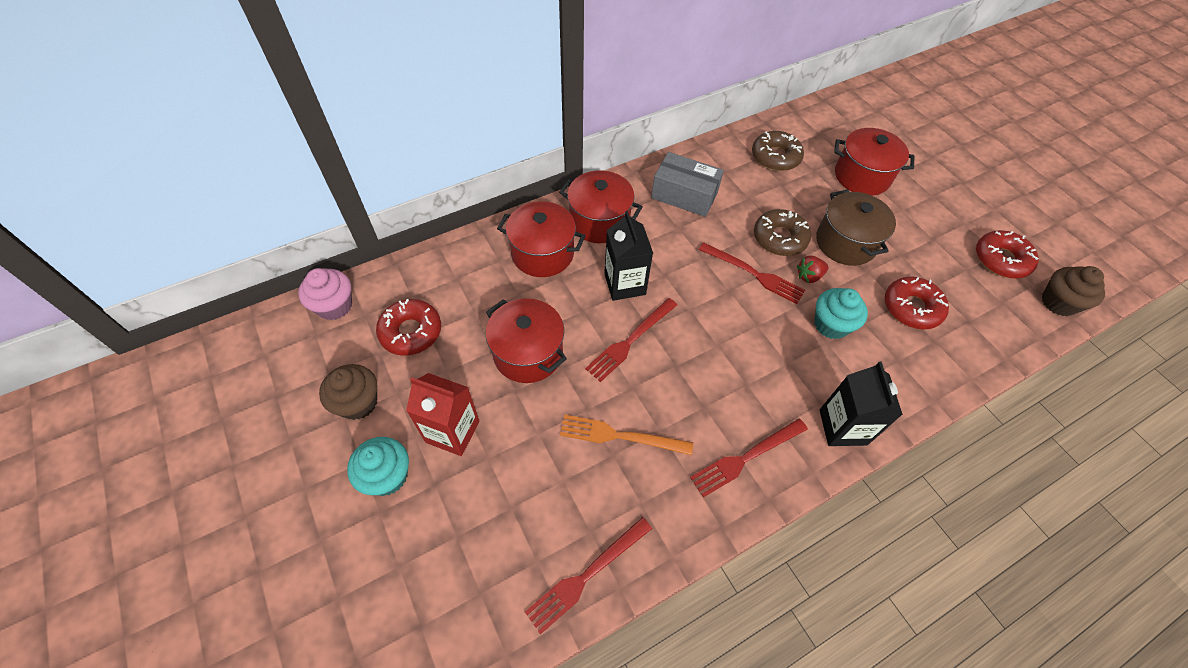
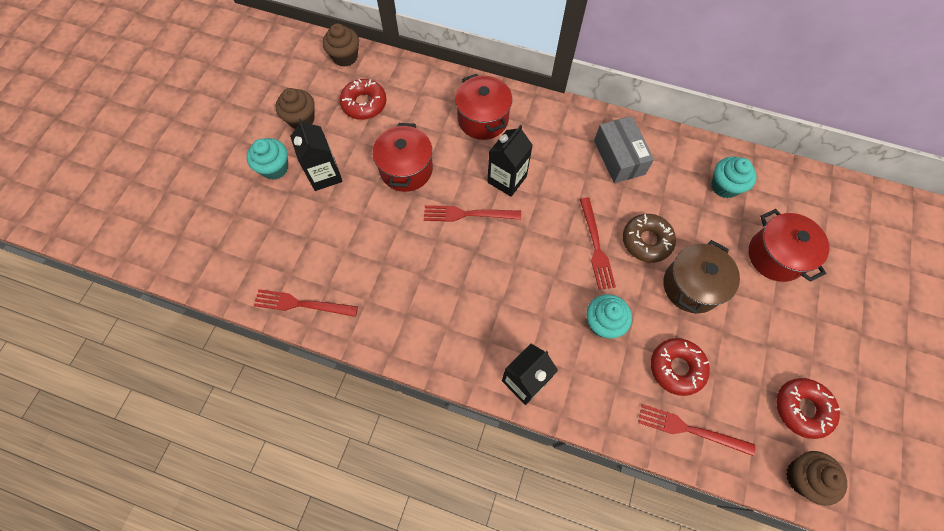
camera: 50 degrees right, 10 degrees up
pink cupcake [298,268,352,320] -> brown cupcake [323,24,359,67]
red carton [406,373,480,456] -> black carton [290,119,343,191]
red pot [559,171,643,243] -> none
orange fork [560,415,693,455] -> none
red fork [690,419,808,497] -> red fork moved to [638,404,755,456]
brown donut [752,131,804,171] -> turquoise cupcake [711,157,757,198]
red strawberry [797,256,828,283] -> none

